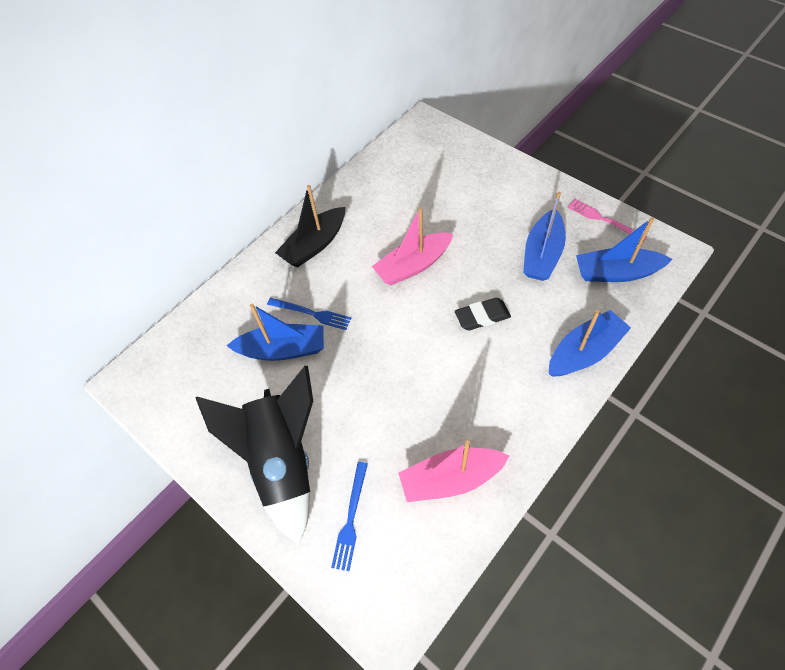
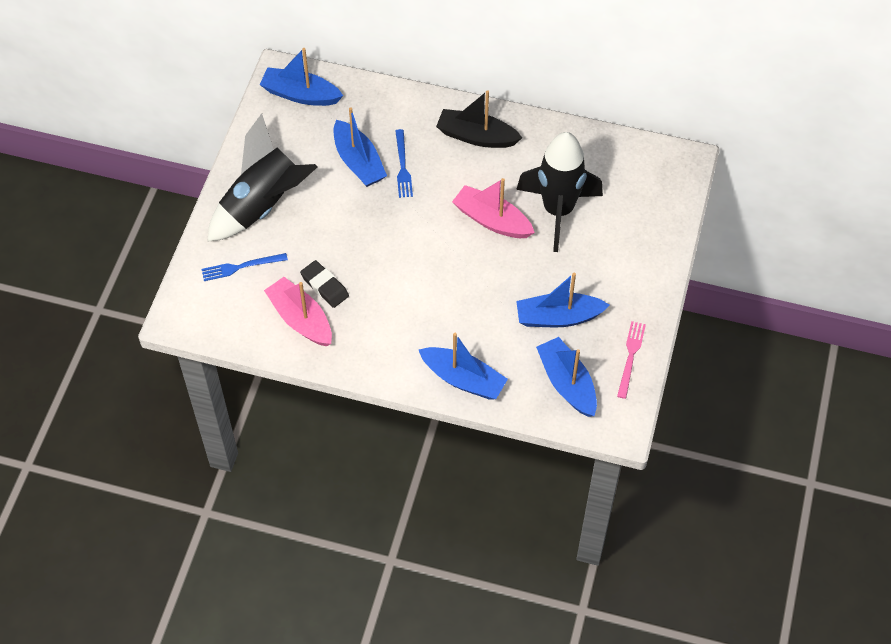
camera: 60 degrees right, 0 degrees up
black eraser [455,298,511,330] -> black eraser moved to [300,260,349,308]
none -> blue boat [259,48,343,106]
none -> black rocket [516,132,603,252]

